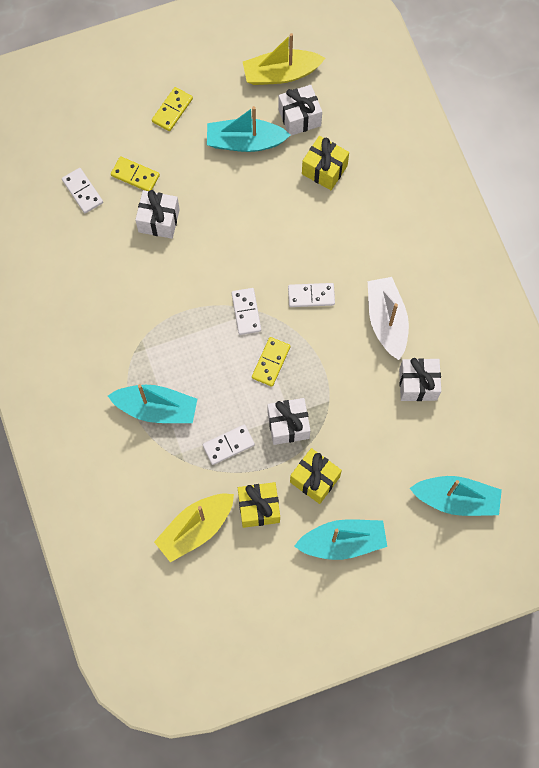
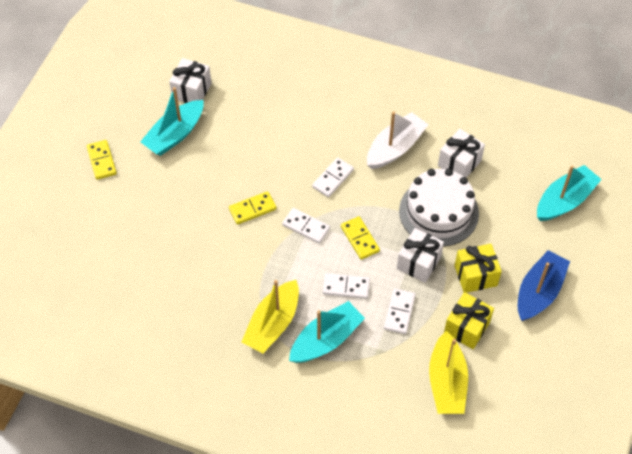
camera: 50 degrees left, 15 degrees down
white domino [62,168,103,213] -> white domino moved to [323,273,370,299]
yellow domino [111,156,160,191] -> yellow domino moved to [229,191,277,225]
white gift [135,190,180,239] -> none
yellow boat [243,33,325,85] -> yellow boat moved to [241,280,299,353]
turquoise boat [294,519,387,560] -> blue boat [518,250,570,321]
yellow gift [302,136,349,190] -> none
white boat [368,277,409,360] -> white boat turned 105 degrees clockwise [367,111,429,169]
none -> white cake [399,169,479,246]

